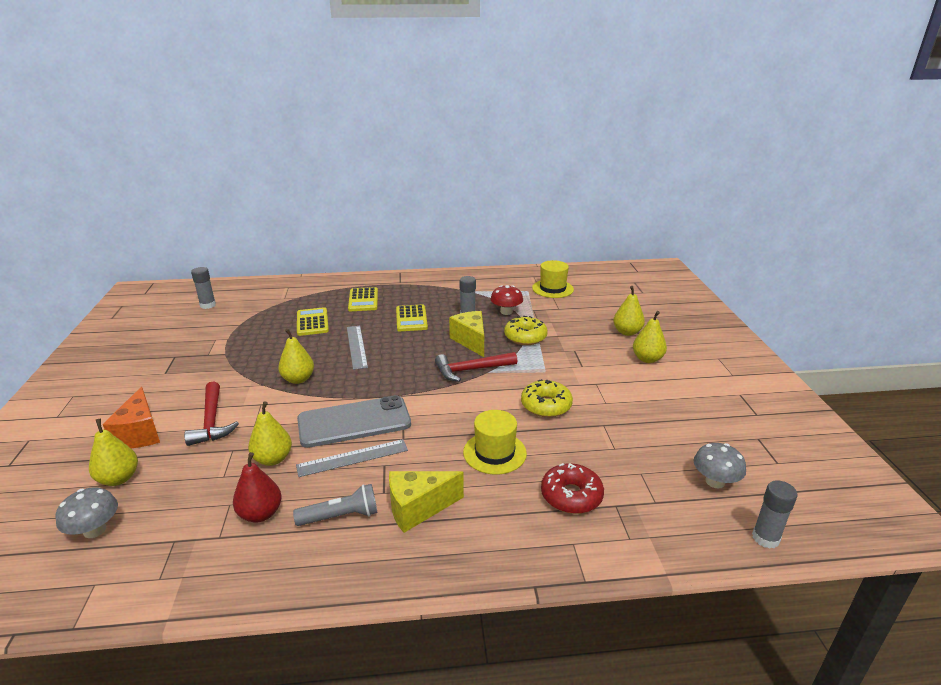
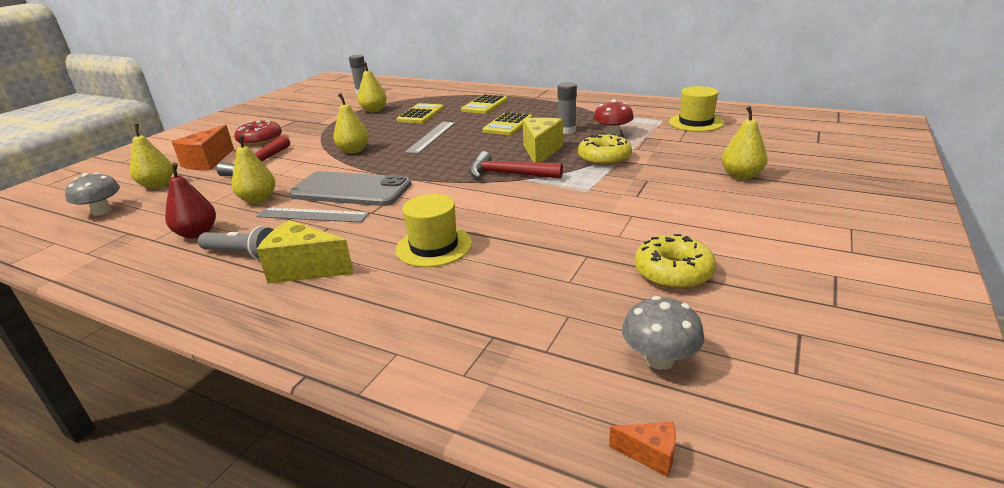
camera: 35 degrees right, 0 degrees up
yellow donut [521,379,573,417] -> yellow donut moved to [635,234,716,289]
red donut [541,463,604,514] -> red donut moved to [234,120,282,146]
yellow pear [633,311,667,363] -> yellow pear moved to [358,62,387,113]
grey glue stick [752,480,798,549] -> orange cheese [609,422,676,477]

